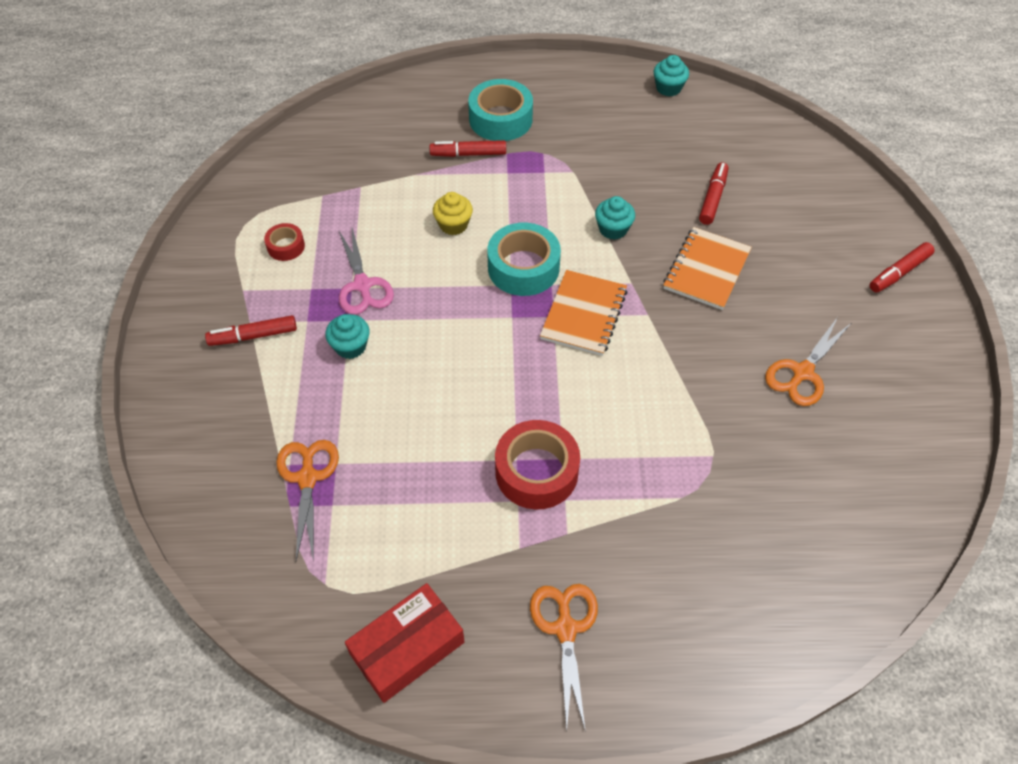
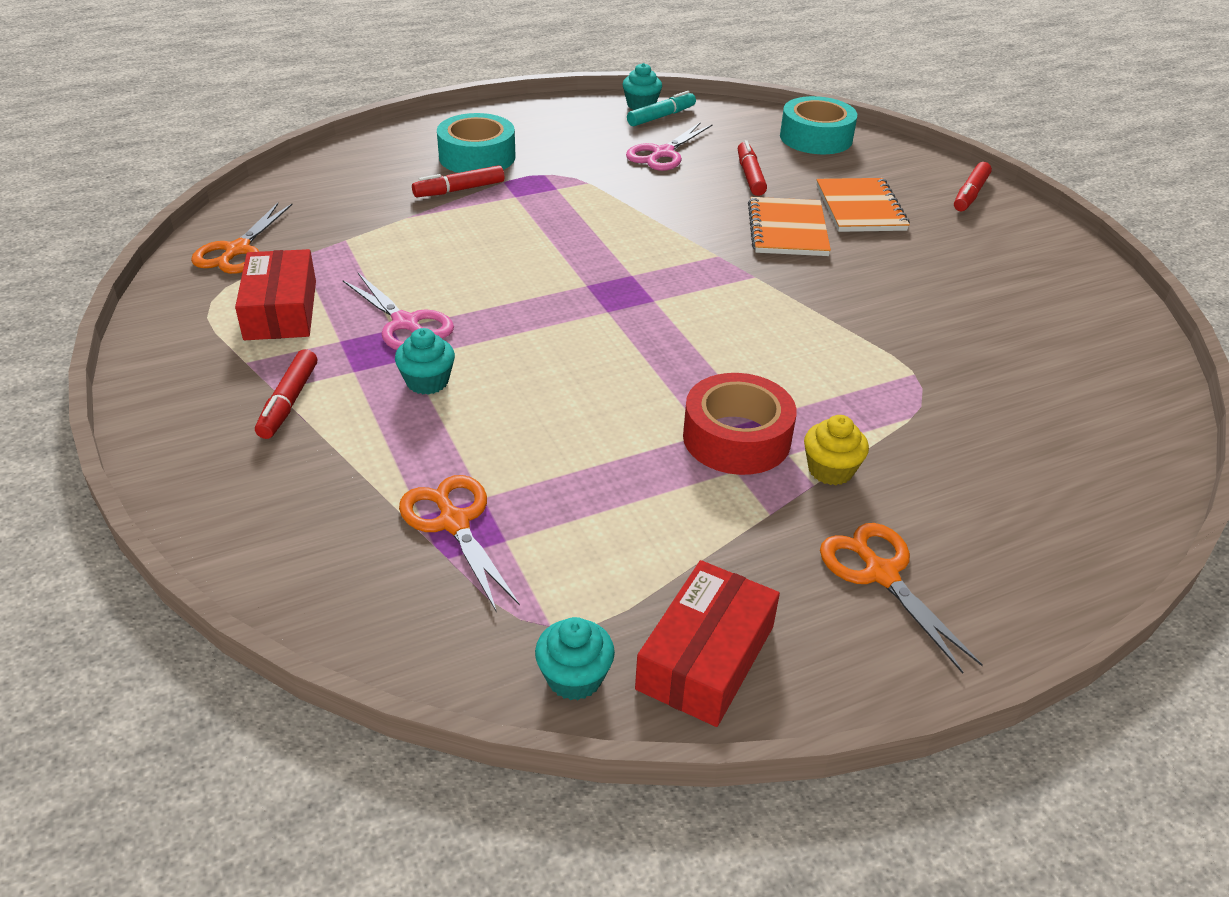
camera: 25 degrees left, 15 degrees down
red marker [205,315,297,346] -> red marker turned 45 degrees counterclockwise [255,349,317,439]
red tape [264,223,305,261] -> red box [235,249,316,340]
yellow cupcake [433,192,473,235] -> yellow cupcake moved to [804,415,869,485]
turquoise tape [487,223,561,296] -> turquoise tape moved to [780,96,857,154]
orange notebook [540,270,627,356] -> orange notebook moved to [817,178,910,232]
turquoise cupcake [595,196,635,240] -> turquoise cupcake moved to [535,617,615,700]
orange scissors [765,317,851,406] -> orange scissors moved to [191,203,293,274]
none -> pink scissors [626,122,713,171]
none -> turquoise marker [627,91,696,126]

